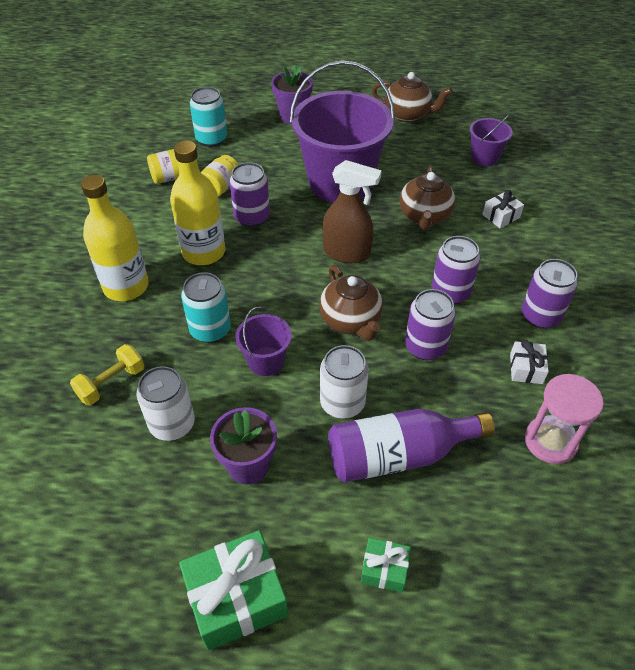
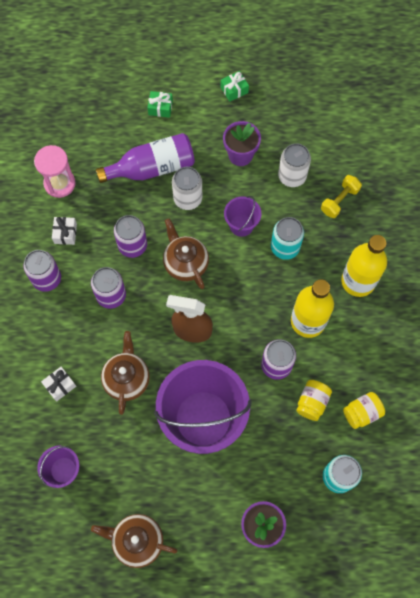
camera: 175 degrees right, 20 degrees up
green gift [179,530,288,651] -> green gift [221,71,249,102], size x0.52

